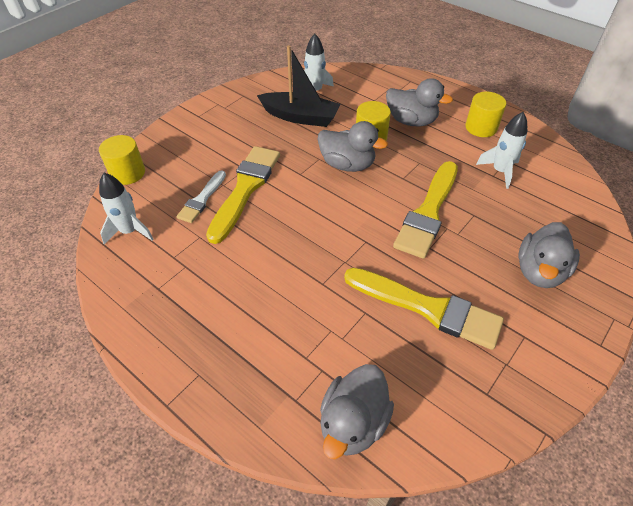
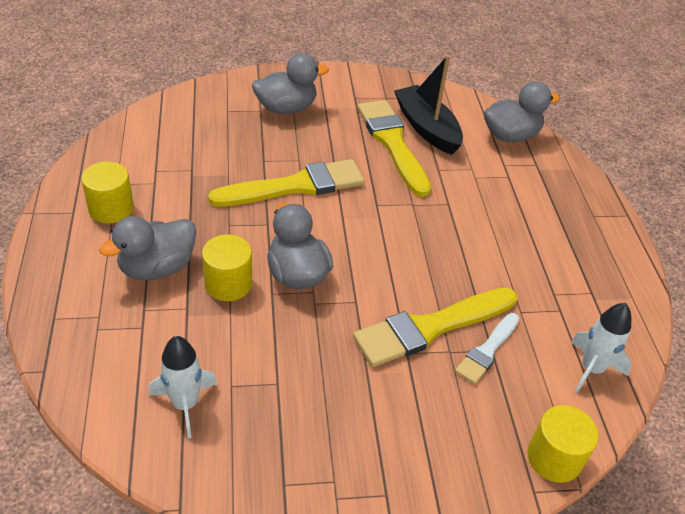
camera: 140 degrees left, 5 degrees down
white brush [177,170,226,223] -> white brush turned 150 degrees clockwise [455,313,519,384]
black boat [257,45,340,127] -> black boat moved to [394,55,463,155]
grey duck [386,78,453,126] -> grey duck turned 105 degrees counterclockwise [99,216,196,280]
white rocket [476,112,527,189] -> none

